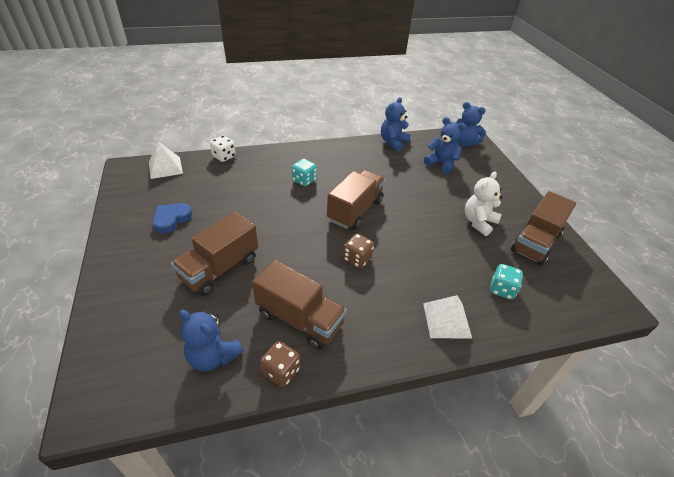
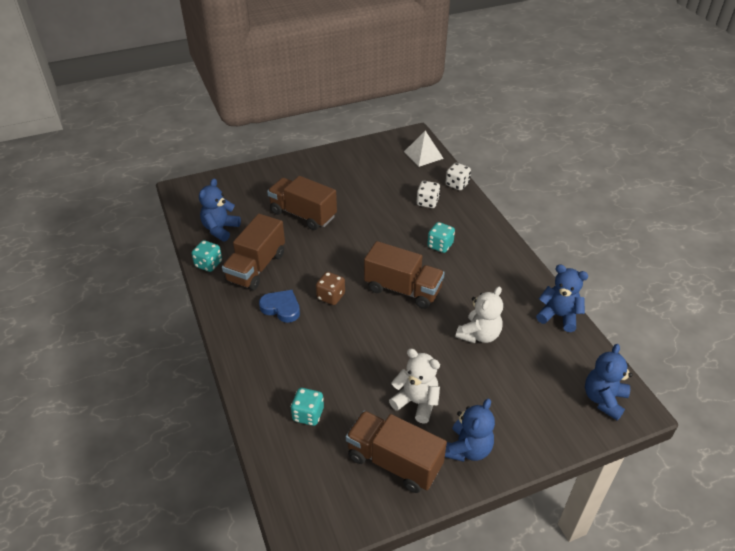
camera: 85 degrees right, 0 degrees up
blue heart [152,203,192,233] -> blue heart moved to [259,290,300,323]
brown dice [260,341,300,387] -> turquoise dice [192,240,222,272]
white pyramid [423,295,472,339] -> none
blue teddy bear [424,117,466,174] -> blue teddy bear moved to [445,399,495,462]
none -> white dice [417,181,440,208]
none -> white teddy bear [456,286,503,343]

